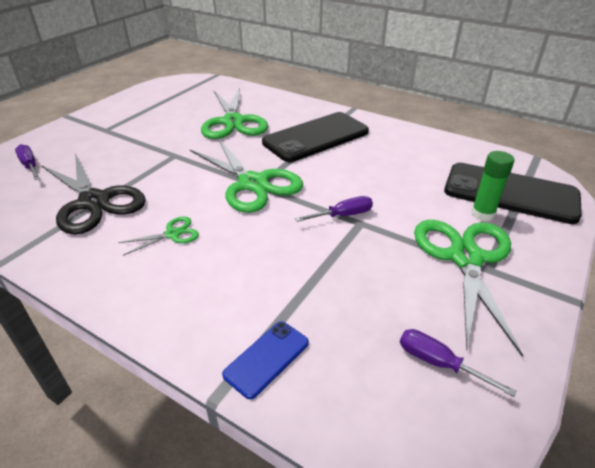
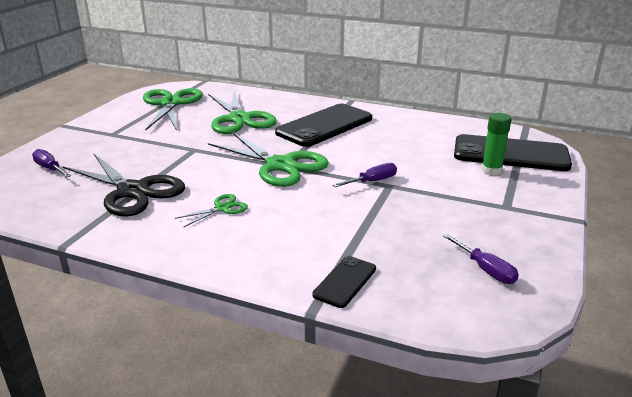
camera: 10 degrees left, 10 degrees down
blue phone [222,322,309,399] -> black phone [312,256,376,308]
purple screwdriver [400,329,517,397] -> purple screwdriver turned 150 degrees counterclockwise [442,233,519,284]
green scissors [414,220,523,357] -> green scissors moved to [143,88,203,131]

